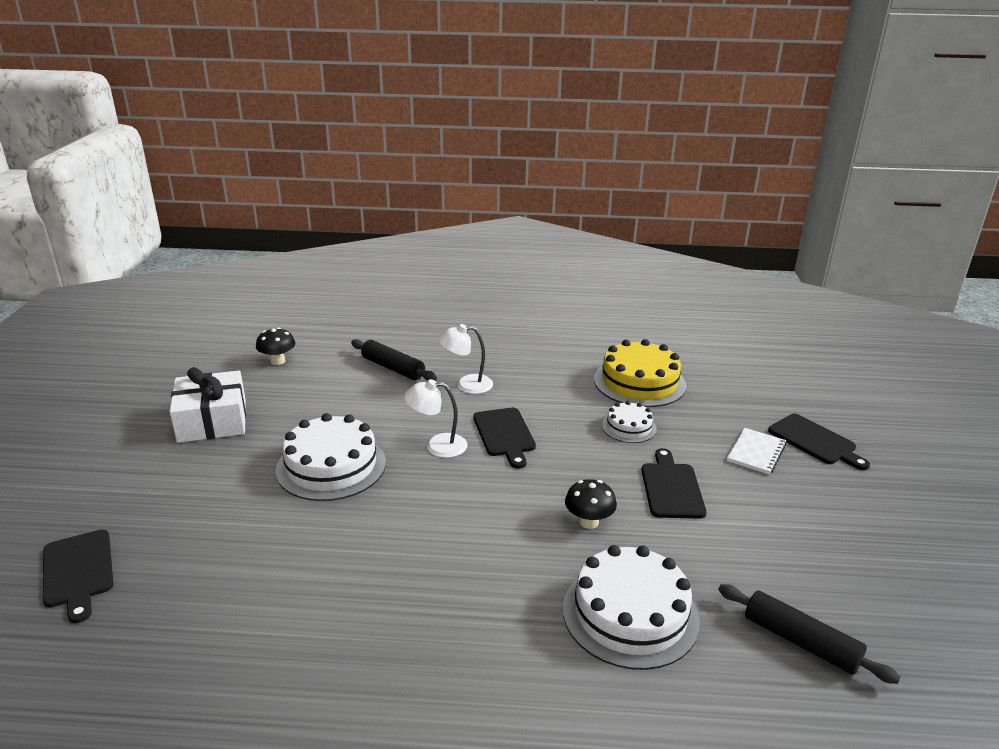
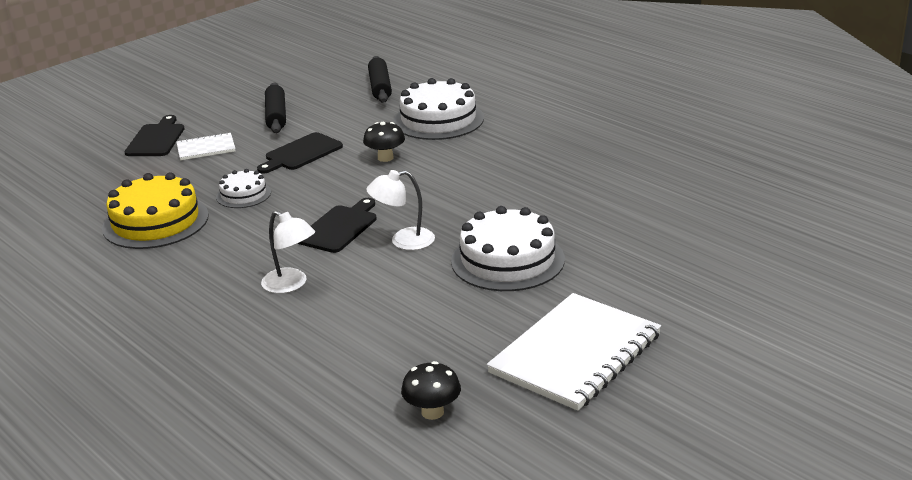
camera: 135 degrees left, 0 degrees up
black cutting board [43,529,114,623] -> none
white gift [170,367,246,443] -> white notebook [487,293,661,411]
black rolling pin [351,339,437,381] -> black rolling pin moved to [265,83,286,133]
white lamp [404,379,468,458] -> white lamp turned 120 degrees clockwise [366,170,435,250]

